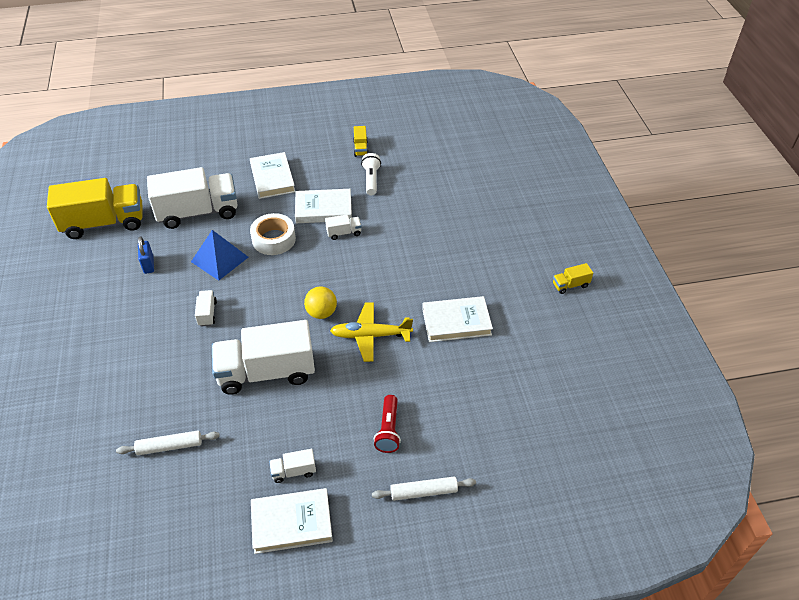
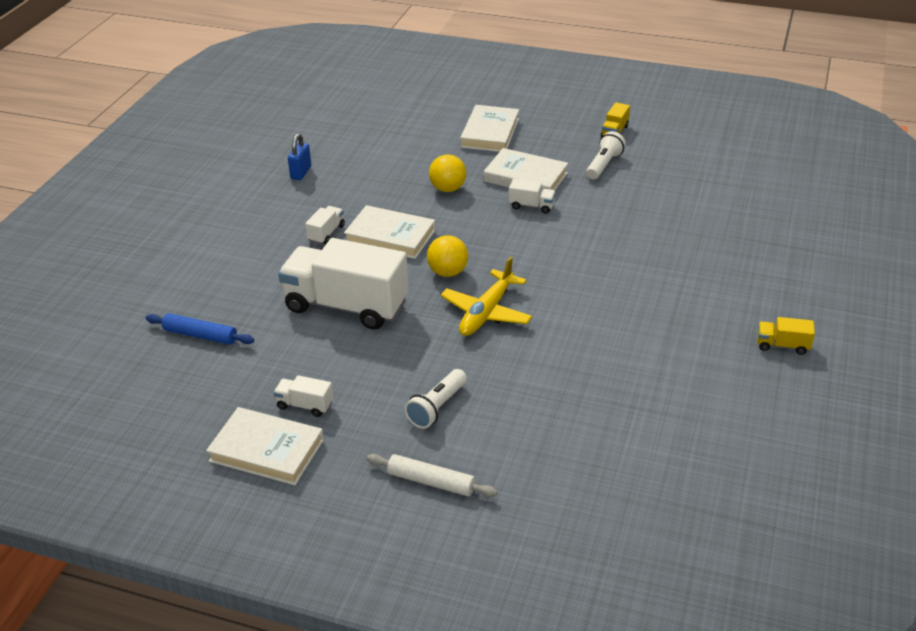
camera: 30 degrees right, 10 degrees down
yellow truck [47,178,143,239] -> none
white rolling pin [116,430,220,455] -> blue rolling pin [146,313,254,345]
white truck [147,167,238,229] -> none
blue pyramid [191,230,248,281] -> none
white tape [250,213,296,255] -> yellow ball [429,154,466,192]
yellow plane [330,302,413,362] -> yellow plane turned 90 degrees counterclockwise [441,256,532,336]
red flashlight [374,395,401,453] -> white flashlight [404,369,467,429]
white book [422,296,493,342] -> white book moved to [344,205,435,259]

